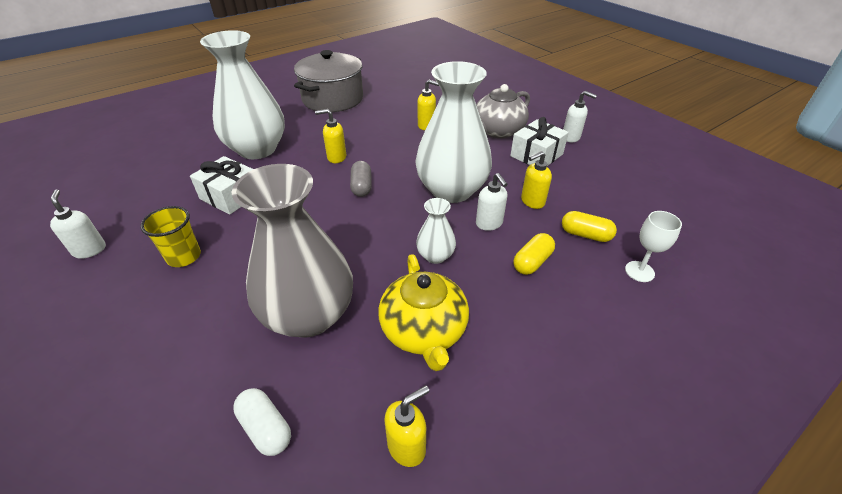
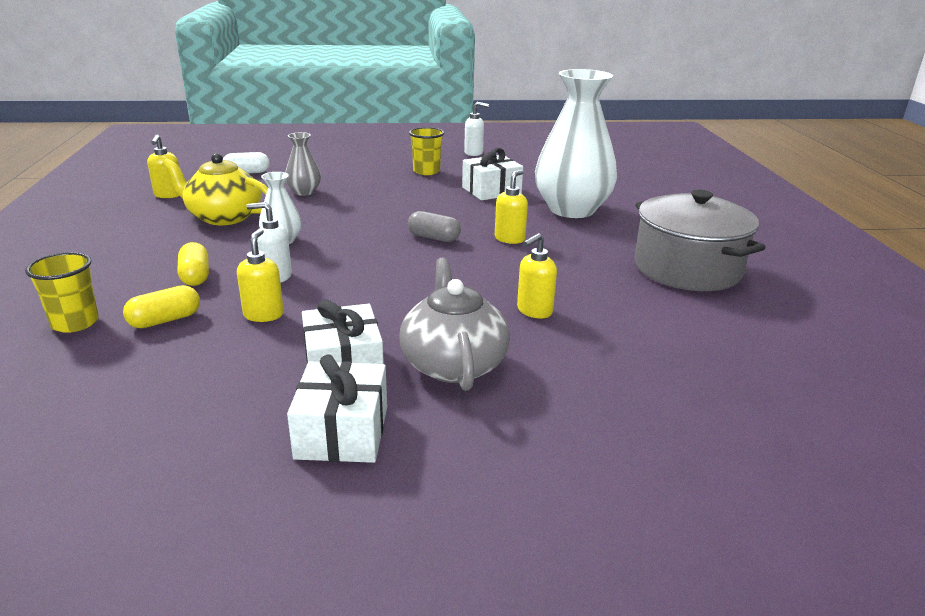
camera: 120 degrees right, 15 degrees down
grey vase [232,164,353,338] -> grey vase [285,132,321,196], size x0.46
white vase [415,61,492,203] -> none
white soap dispenser [563,91,597,142] -> white gift [287,354,387,463]
white goblet [625,211,682,282] -> yellow cup [25,252,99,333]

